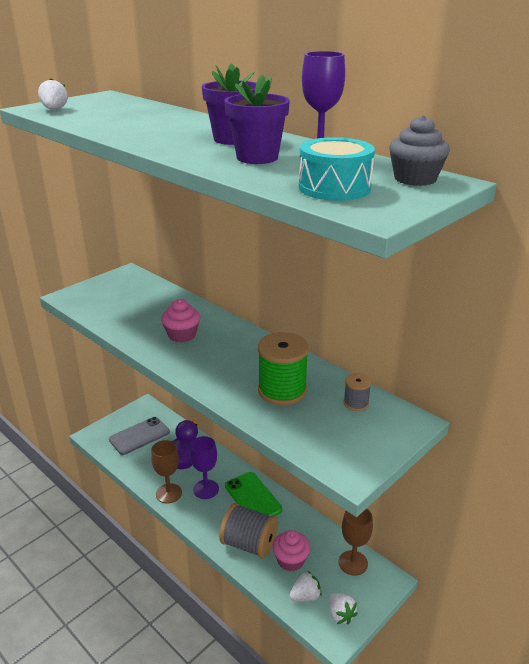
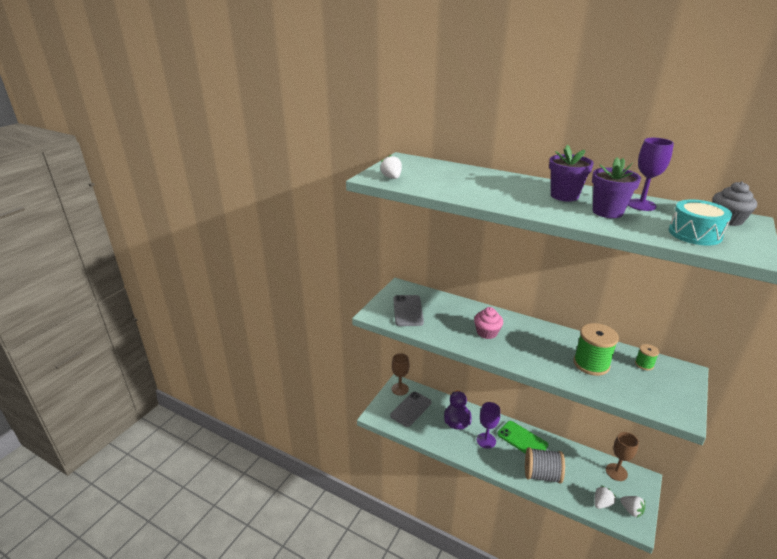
camera: 15 degrees left, 0 degrees up
brown goblet [151,440,182,503] -> brown goblet moved to [392,353,409,396]
pink cupcake [272,530,310,571] -> none
grey spool [343,373,372,411] -> green spool [635,344,659,370]
none -> grey phone [394,295,424,326]

